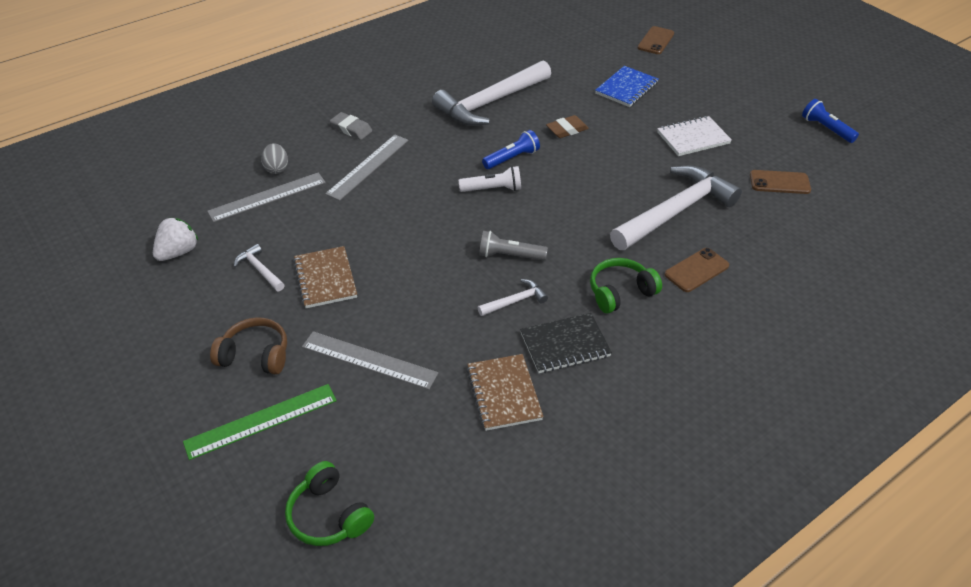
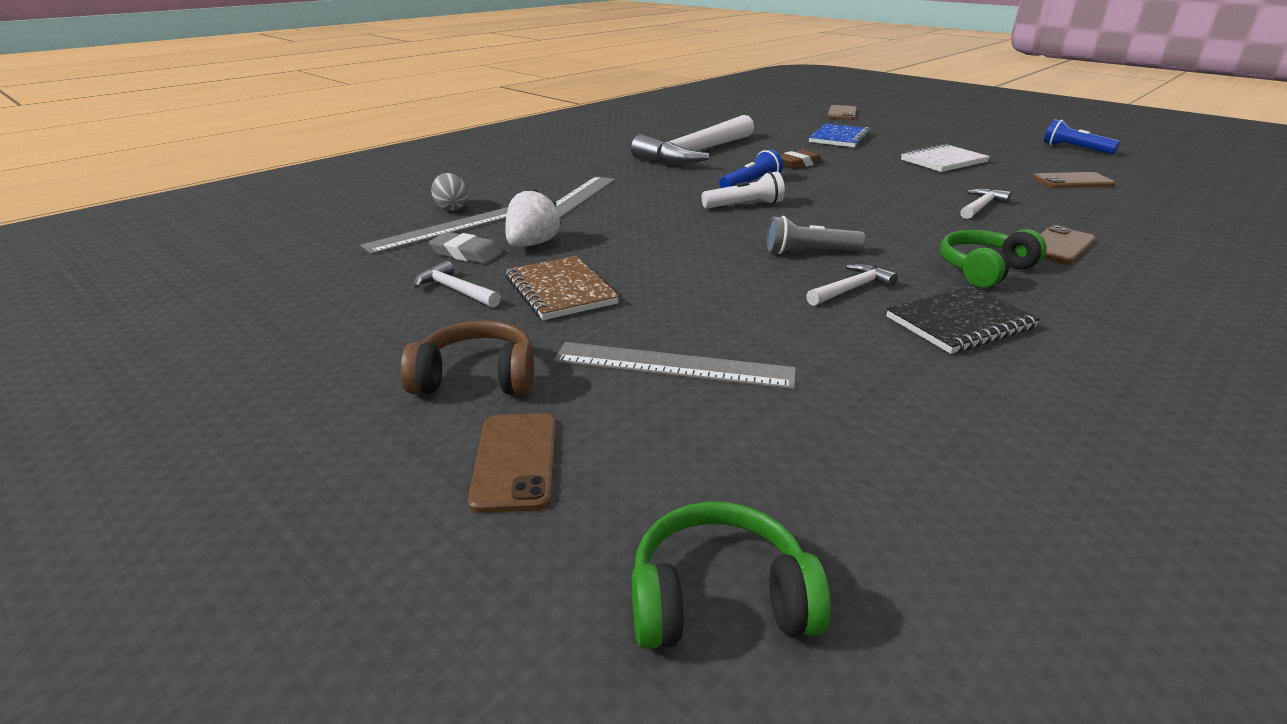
camera: 10 degrees left, 15 degrees down
white strawberry [153,218,199,261] -> white strawberry moved to [505,189,561,247]
green ruler [183,384,337,460] -> brown phone [468,413,556,513]
green headphones [285,461,374,546] -> green headphones turned 135 degrees clockwise [632,502,831,649]
grey eraser [330,112,372,140] -> grey eraser moved to [429,232,502,264]
brown notebook [467,354,544,431] -> none
white hammer [610,166,742,250] -> white hammer [960,188,1011,219], size x0.43

